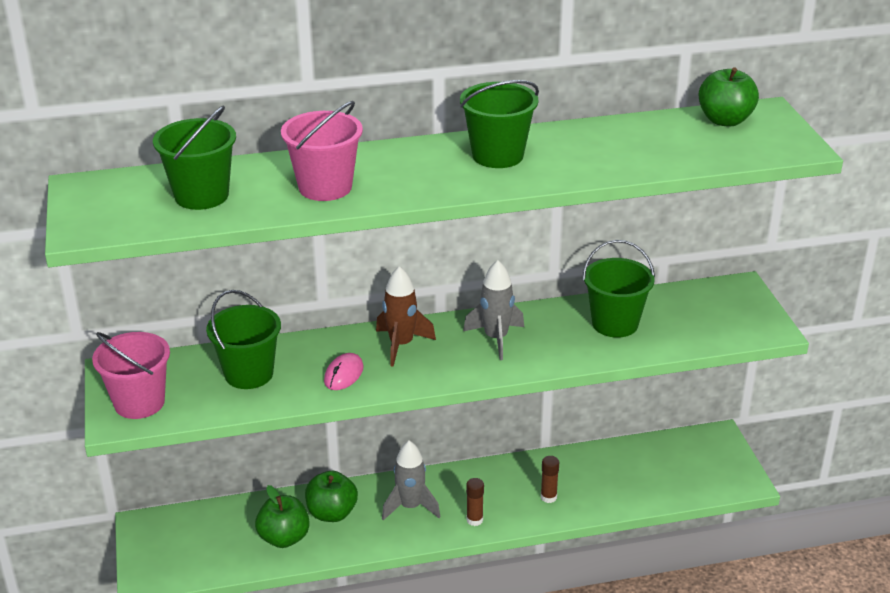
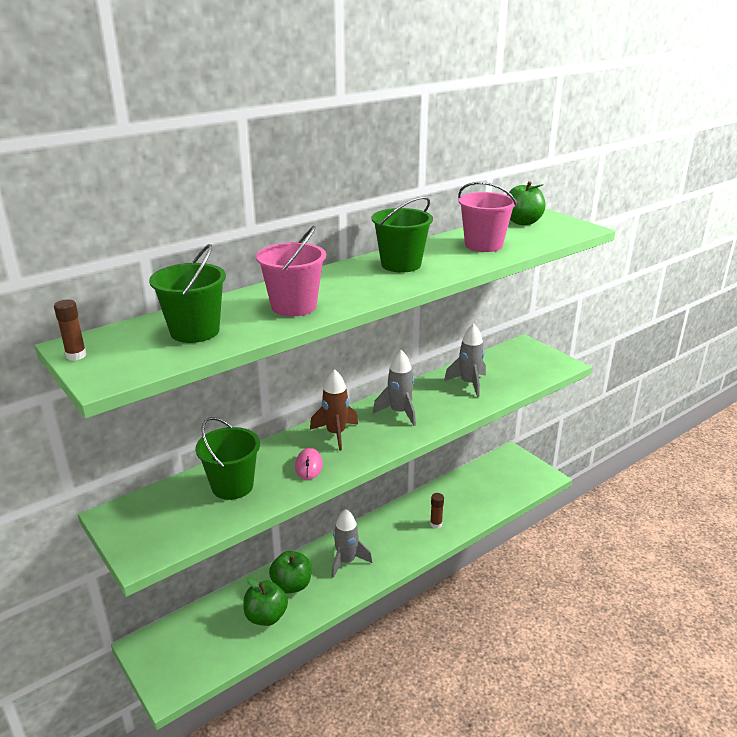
camera: 25 degrees left, 5 degrees down
pink bucket [92,332,170,419] -> pink bucket moved to [458,182,517,252]
brown glue stick [466,478,484,526] -> brown glue stick moved to [54,299,86,361]
green bucket [583,240,655,338] -> grey rocket [444,324,486,397]

